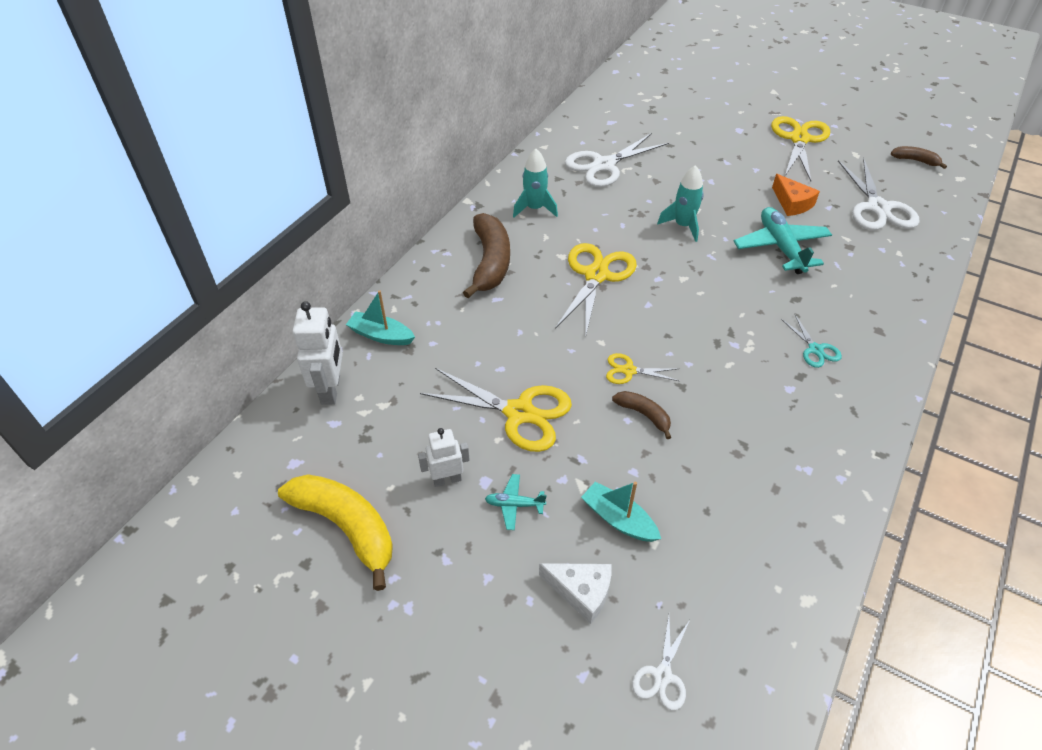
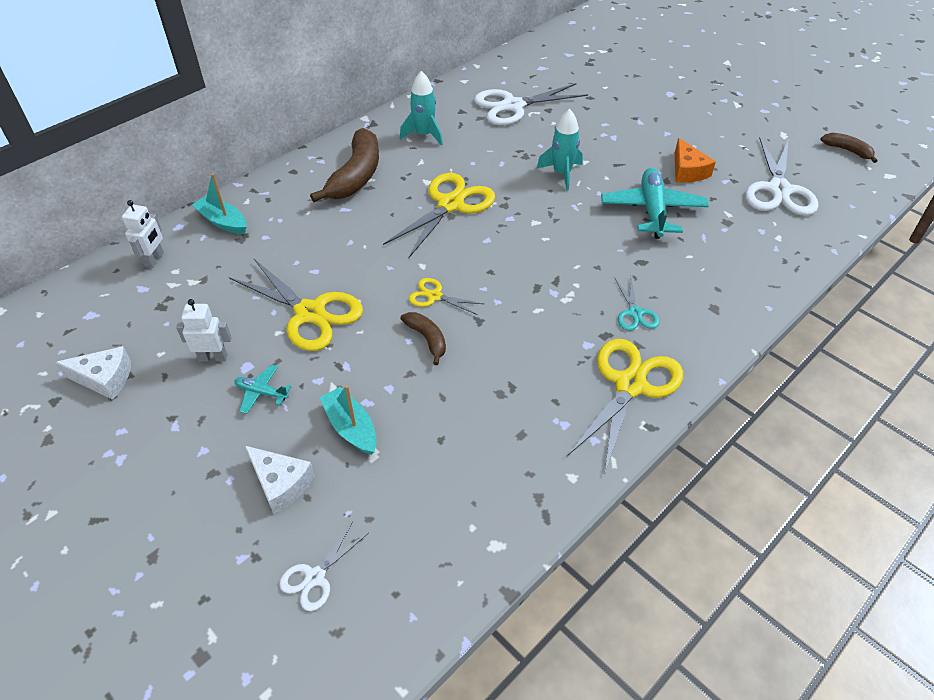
camera: 15 degrees right, 0 degrees up
yellow banana [278,475,393,591] -> white cheese [55,346,131,400]
white robot [293,301,343,405] -> white robot [122,200,164,268], size x0.64
yellow scissors [771,116,830,181] -> yellow scissors moved to [567,339,683,475]

